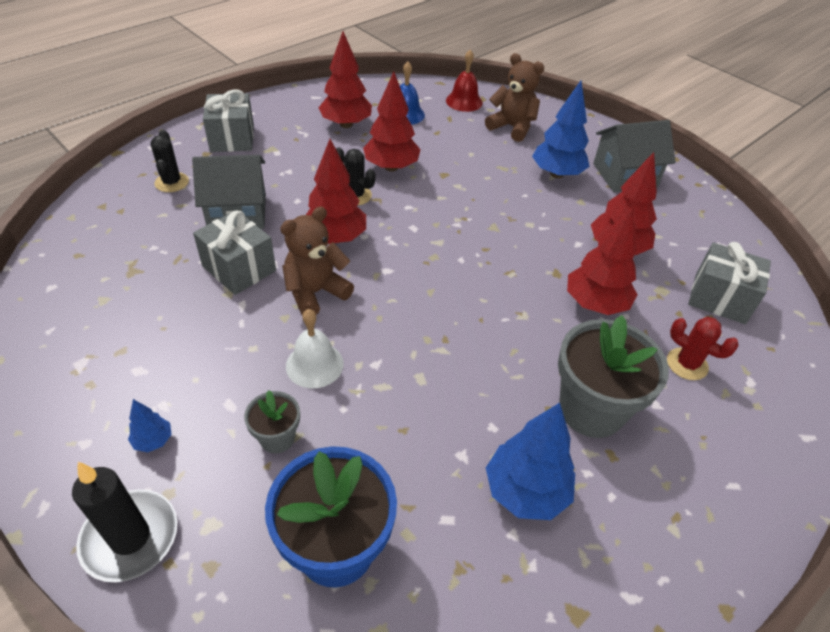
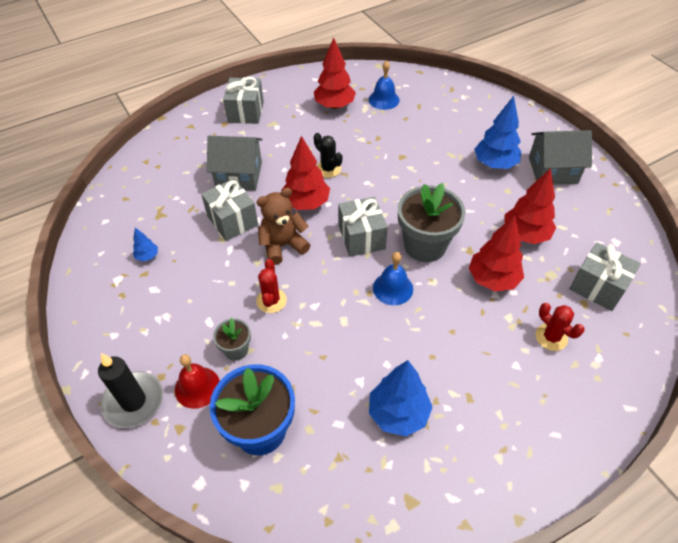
camera: 15 degrees right, 5 degrees up
blue tree [128,399,172,452] -> blue tree moved to [133,227,158,262]
black cactus [150,130,189,192] -> none
white bell [286,309,344,388] -> red cactus [256,259,287,313]
red tree [363,72,421,172] -> none
red bell [446,50,483,112] -> red bell moved to [175,354,220,409]
brown teddy bear [485,53,544,142] -> none
grey flower pot [558,315,669,438] -> grey flower pot moved to [398,183,465,262]
none -> grey gift [338,197,388,257]
none -> blue bell [373,252,413,305]

